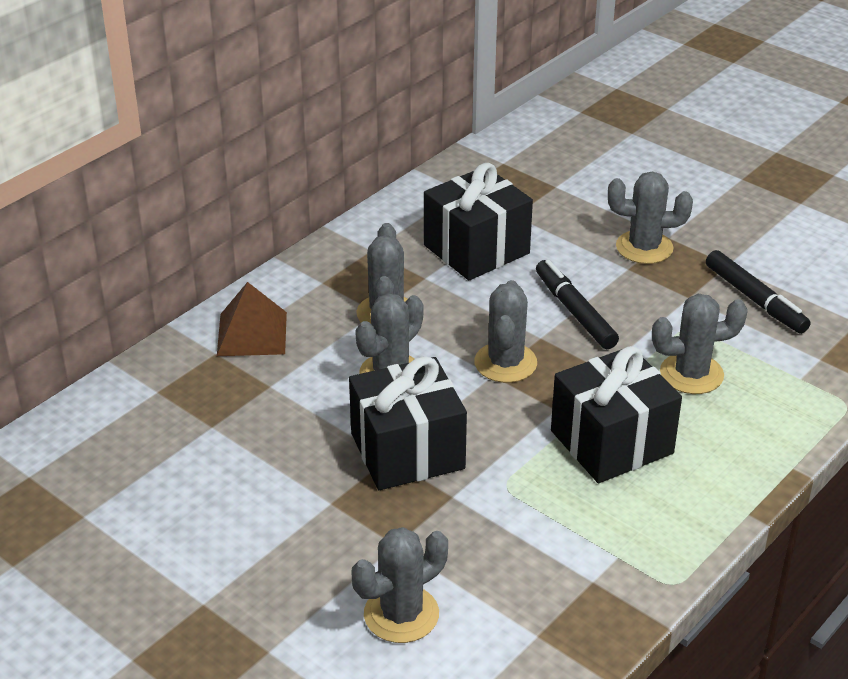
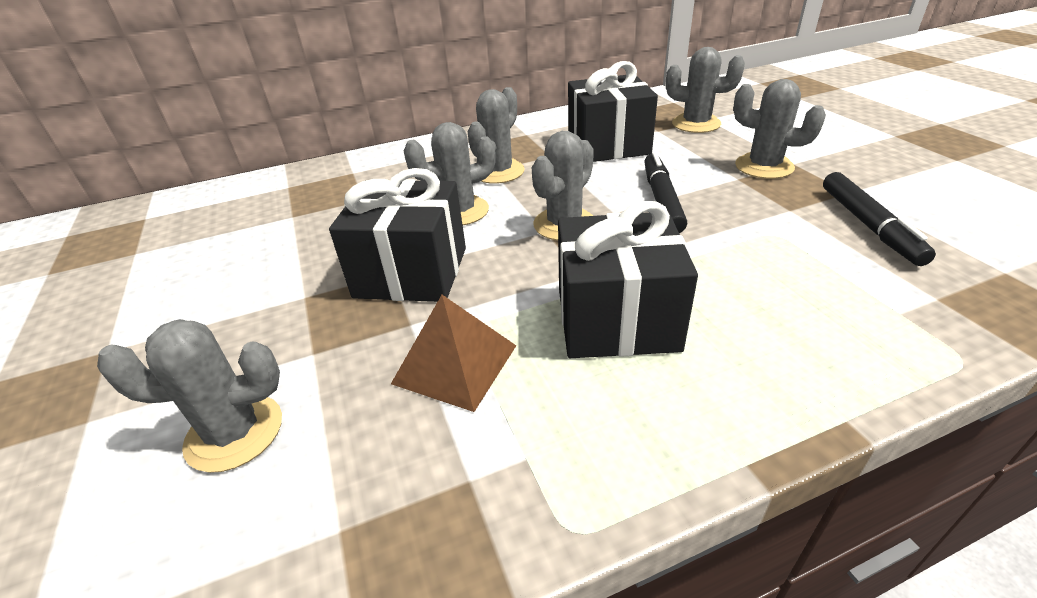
camera: 30 degrees right, 0 degrees up
brown pyramid [217,282,287,356] -> brown pyramid moved to [391,295,516,412]
grey cactus [652,294,748,394] -> grey cactus moved to [666,47,745,133]

